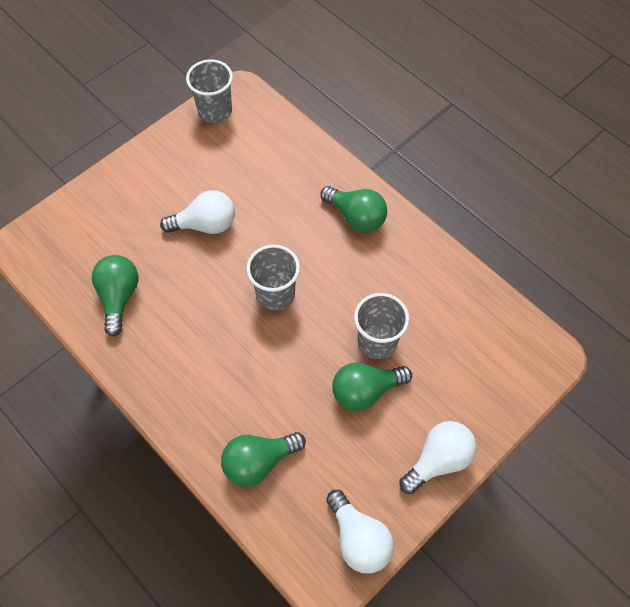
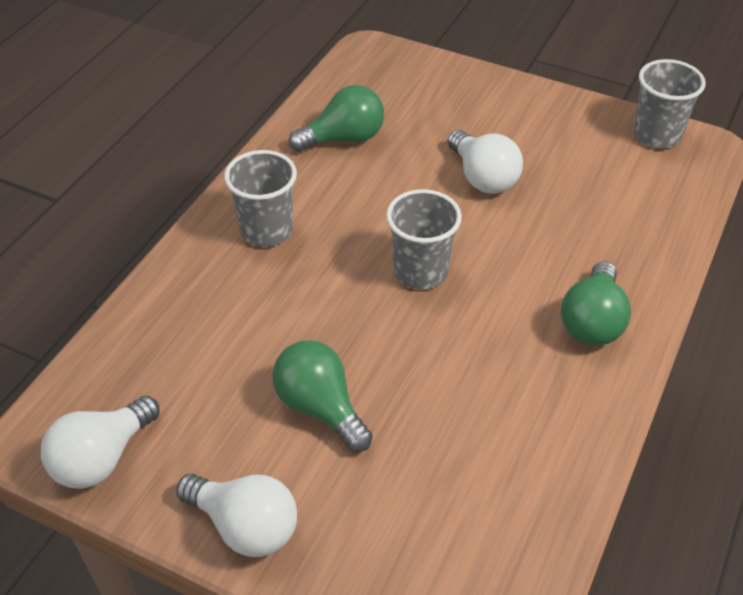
camera: 70 degrees right, 15 degrees down
green light bulb [221,432,306,487] -> none
grey cup [354,293,409,359] -> grey cup moved to [224,150,297,247]

